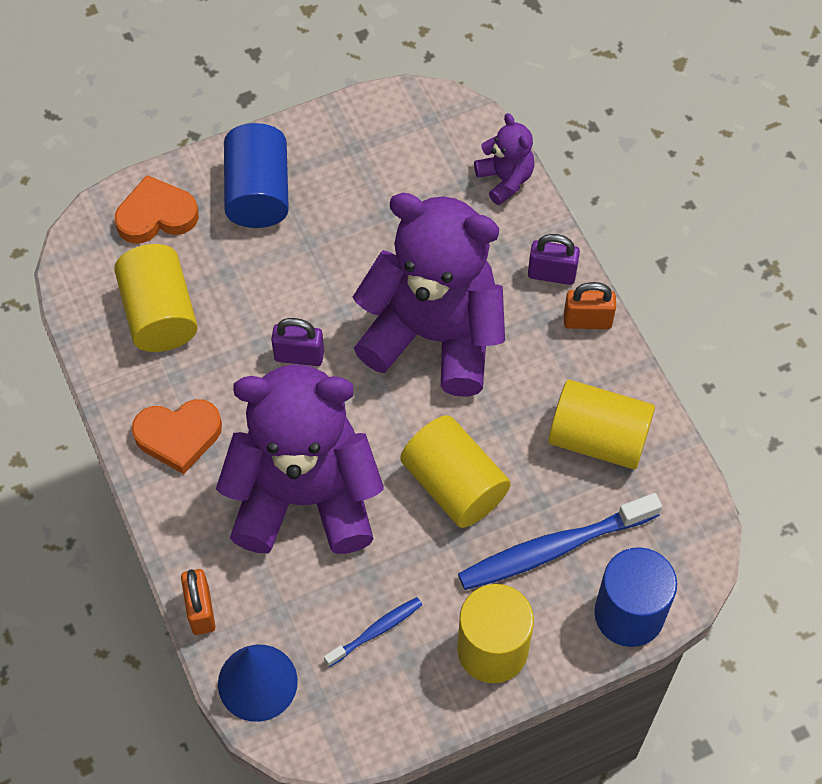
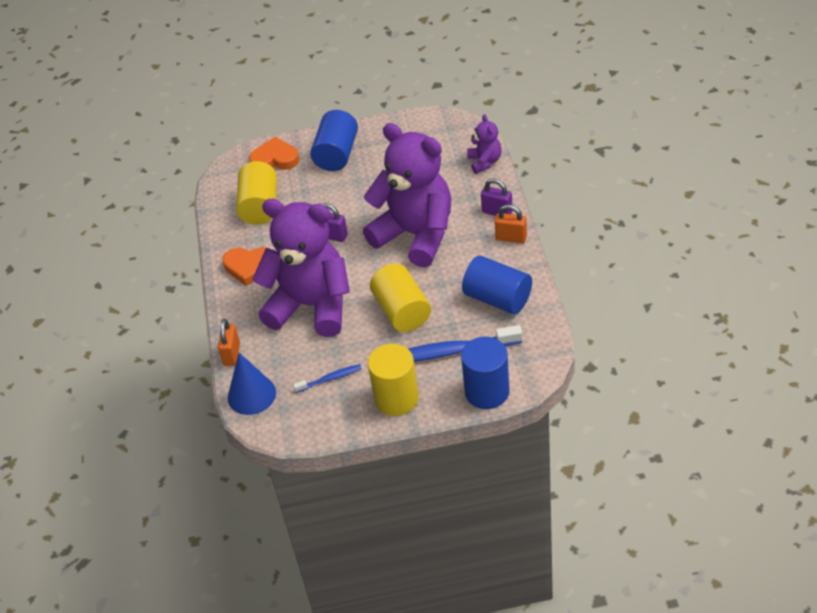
camera: 20 degrees right, 15 degrees down
yellow cylinder [548,380,655,469] -> blue cylinder [462,256,532,314]

